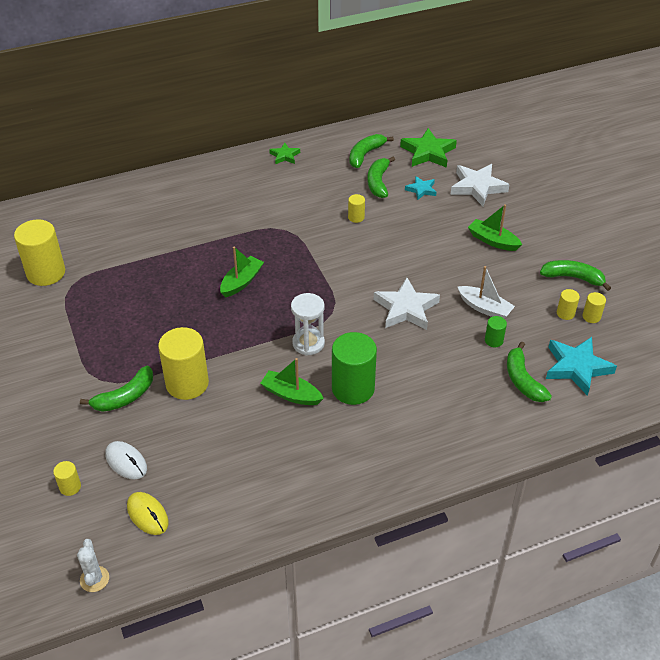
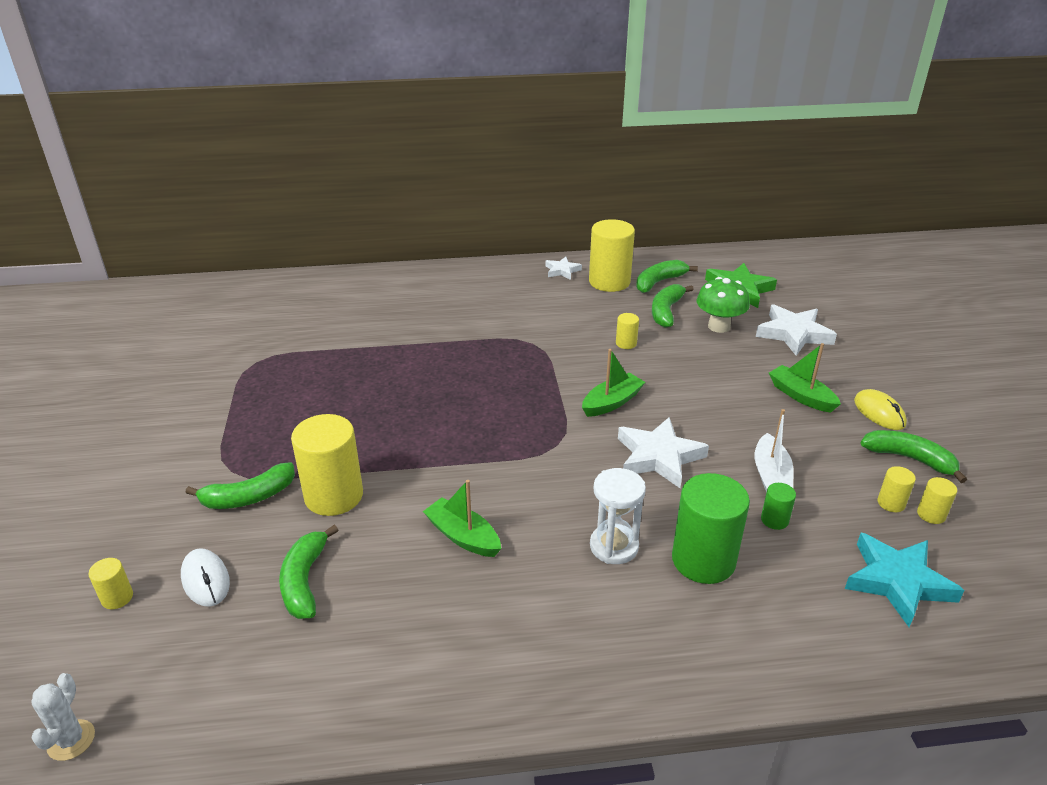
camera: 15 degrees right, 10 degrees down
yellow cylinder [14,219,65,286] -> yellow cylinder moved to [589,219,635,292]
yellow mouse [127,492,169,535] -> yellow mouse moved to [854,389,907,430]
green boat [220,247,264,297] -> green boat moved to [582,349,645,417]
green star [269,143,300,164] -> white star [545,257,582,280]
white hourglass [291,293,325,356] -> white hourglass moved to [590,468,646,564]
green cylinder [332,332,377,405] -> green cylinder moved to [672,473,750,584]
turquoise star [405,176,437,200] -> green mushroom [697,277,750,333]
white boat [458,266,515,318] -> white boat turned 45 degrees clockwise [754,409,793,493]
green banana [507,341,552,402] -> green banana moved to [279,525,338,619]

